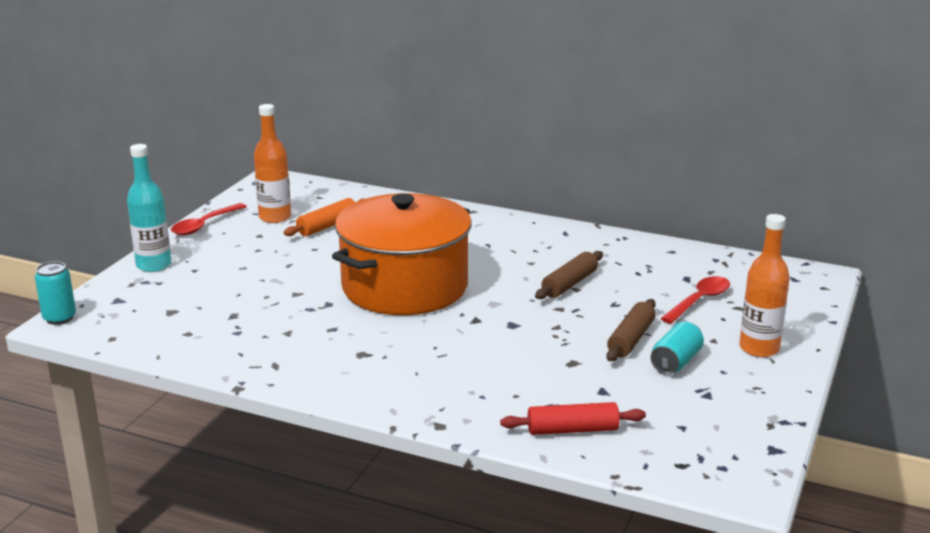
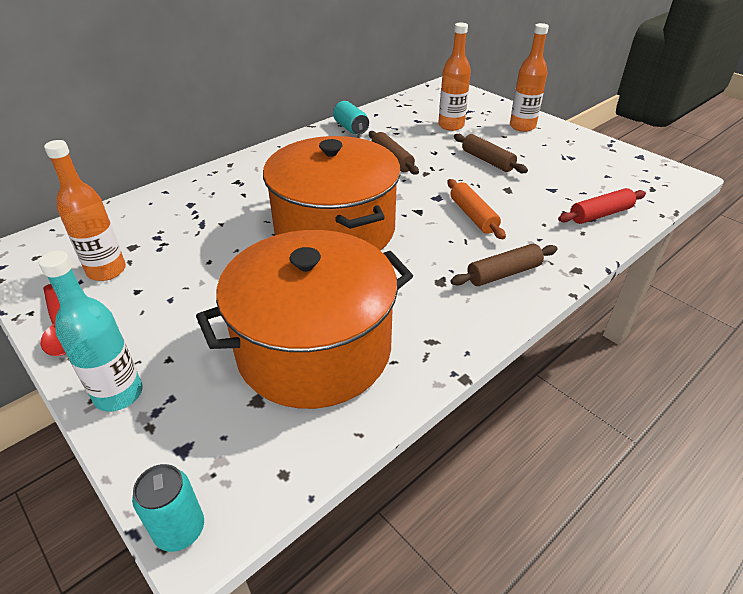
camera: 65 degrees left, 15 degrees up
orange rolling pin [284,198,363,236] -> orange rolling pin moved to [448,179,506,239]
red rolling pin [500,402,646,435] -> red rolling pin turned 45 degrees clockwise [558,188,646,224]
turquoise can [651,321,704,374] -> turquoise can moved to [333,101,369,135]
red spoon [660,276,730,324] -> orange bottle [438,23,471,131]
none -> orange pot [196,230,413,409]
none -> brown rolling pin [451,244,558,286]

